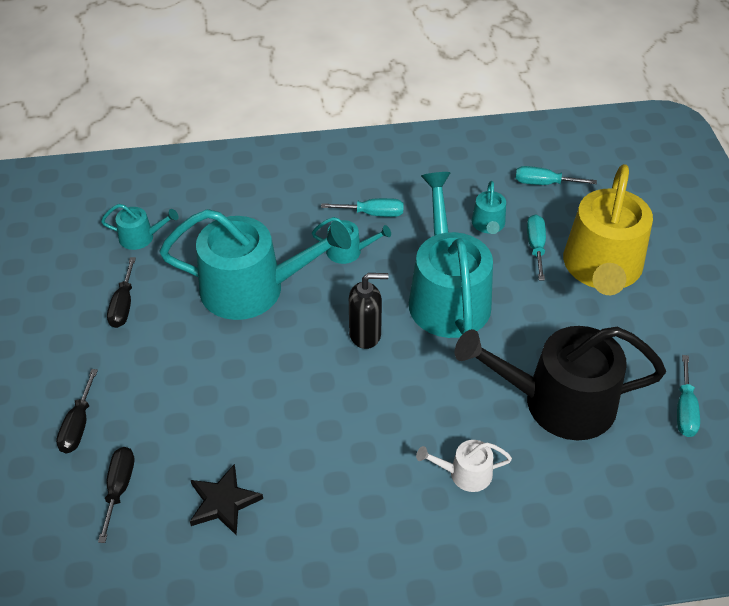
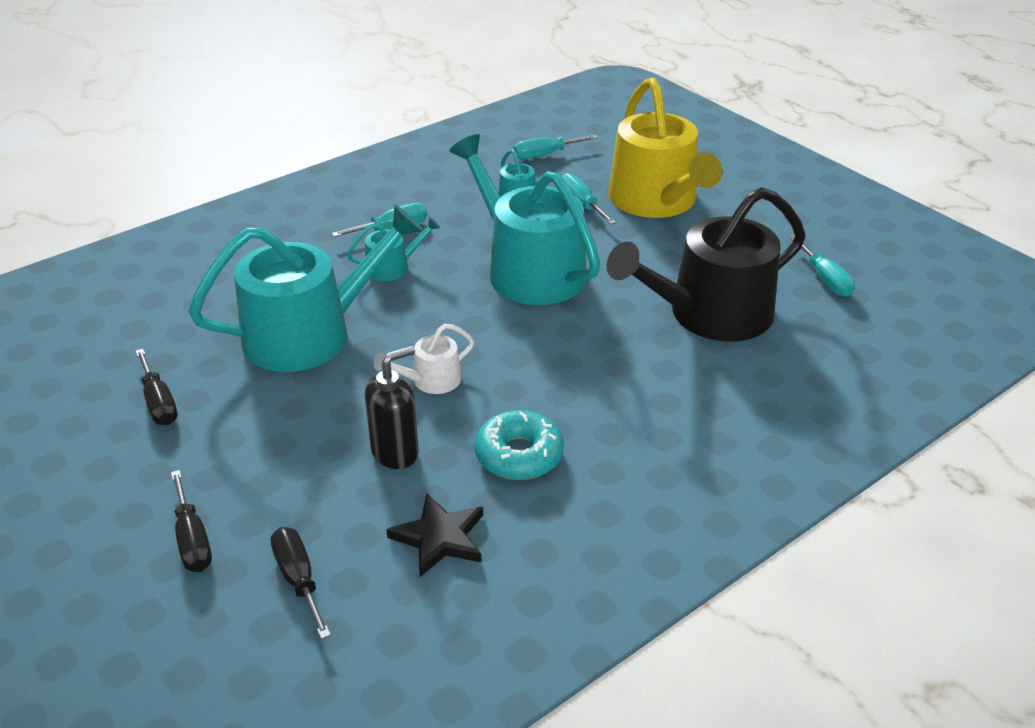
camera: 30 degrees left, 10 degrees down
turquoise watering can [101,204,178,250] -> none
black soap dispenser [349,273,389,349] -> black soap dispenser moved to [365,346,419,469]
white watering can [416,440,512,492] -> white watering can moved to [374,324,474,394]
none -> turquoise donut [475,410,564,480]

